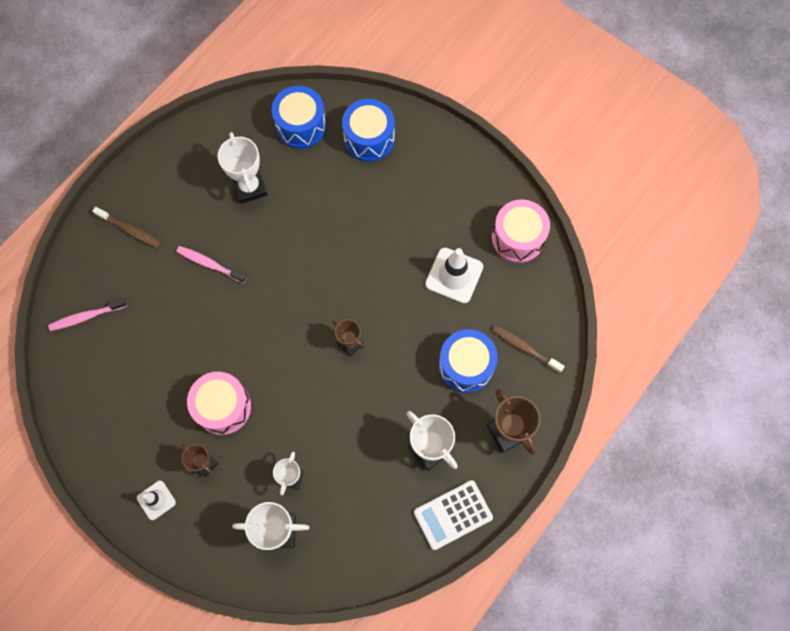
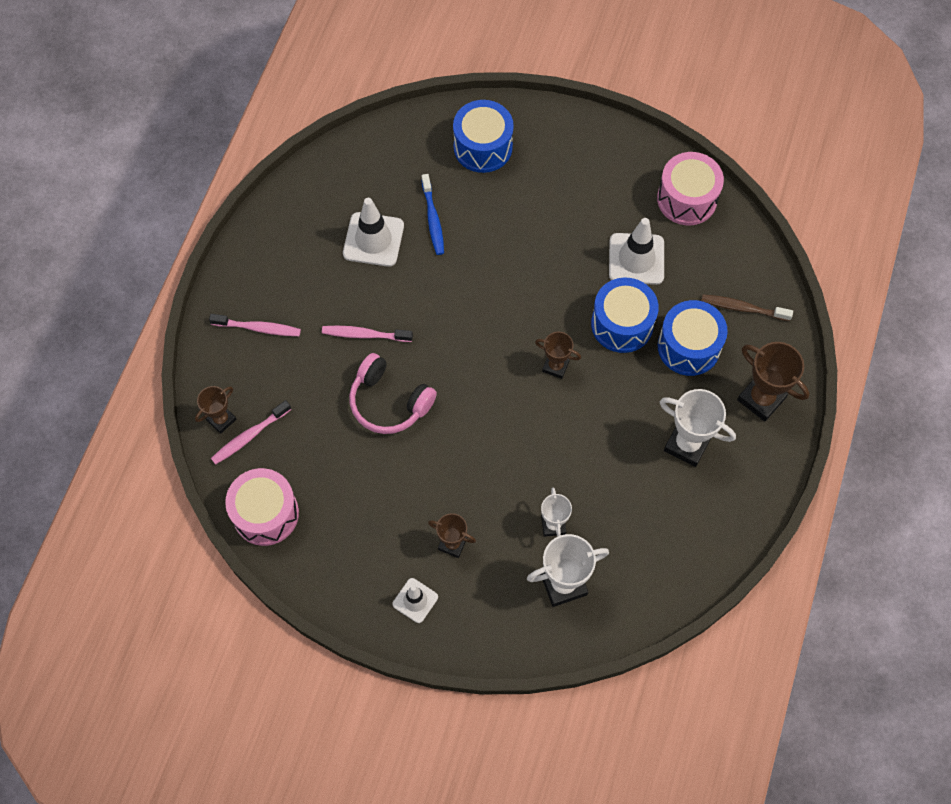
camera: 20 degrees left, 5 degrees down
brown toothbrush [92,207,162,248] -> pink toothbrush [209,314,301,336]
pink drum [187,372,251,435] -> pink drum moved to [225,468,299,546]
white trophy [218,132,268,204] -> white traffic cone [343,198,404,267]
blue drum [272,86,326,149] -> blue drum moved to [591,278,659,353]
white calculator [414,480,493,550] -> none
none -> brown trophy [195,386,236,434]
none -> pink headphones [349,353,437,434]
none -> blue toothbrush [422,174,444,255]

